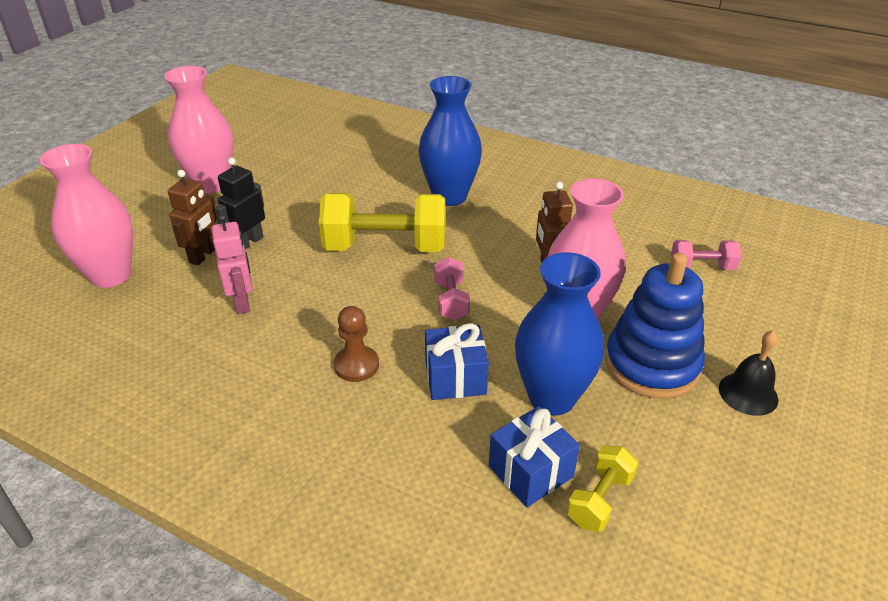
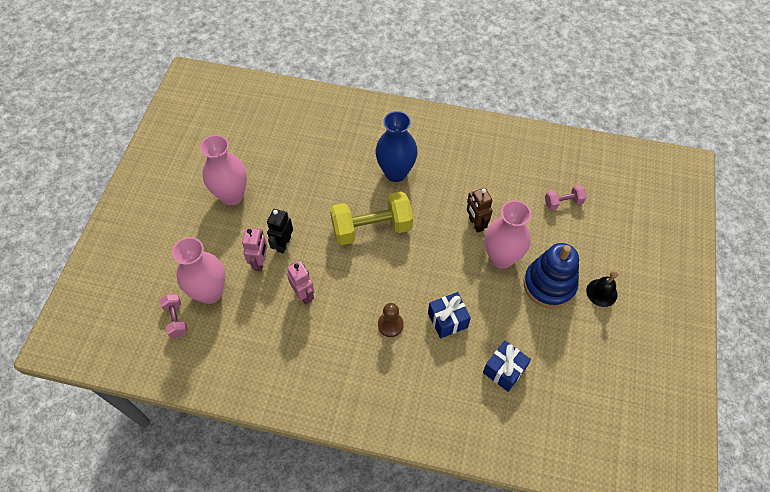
camera: 15 degrees left, 20 degrees up
brown robot [168,170,217,265] -> pink robot [242,228,268,271]
pink dumbbell [434,257,470,321] -> pink dumbbell moved to [159,294,188,338]
blue vase [515,252,604,416] -> none
yellow dumbbell [567,445,638,532] -> none

